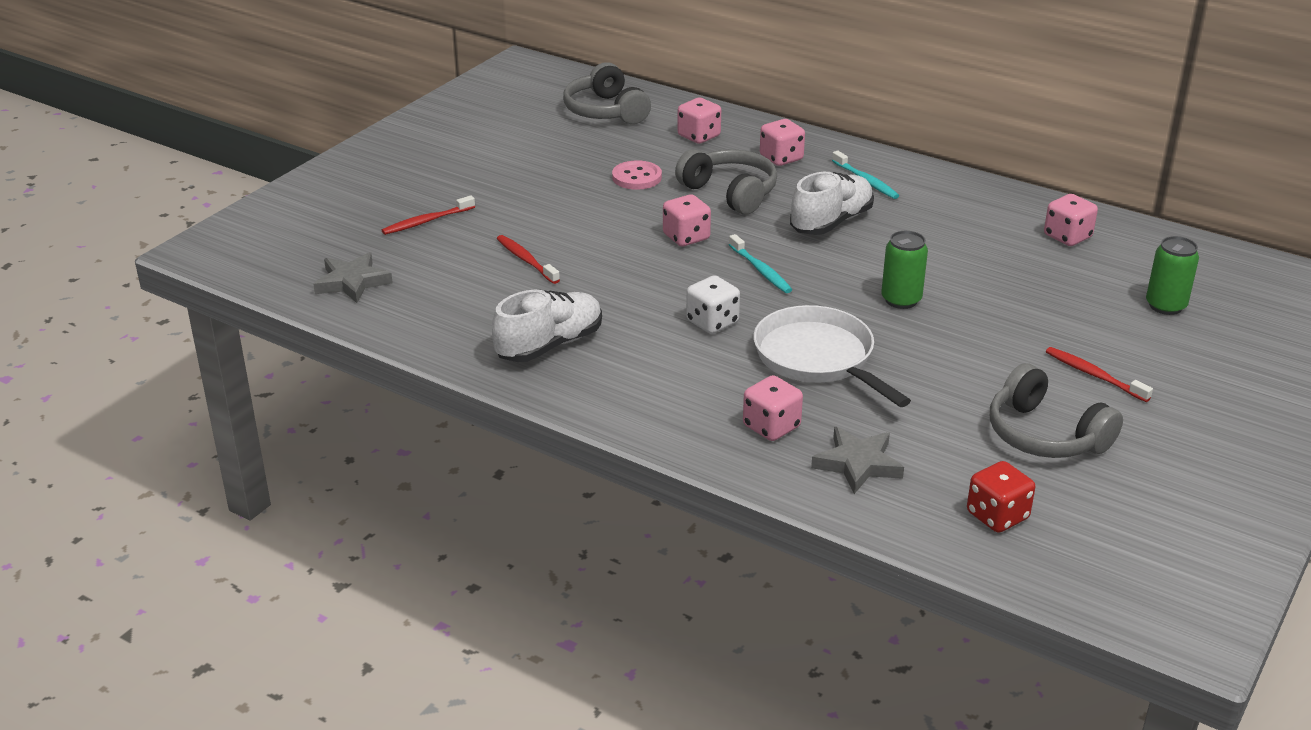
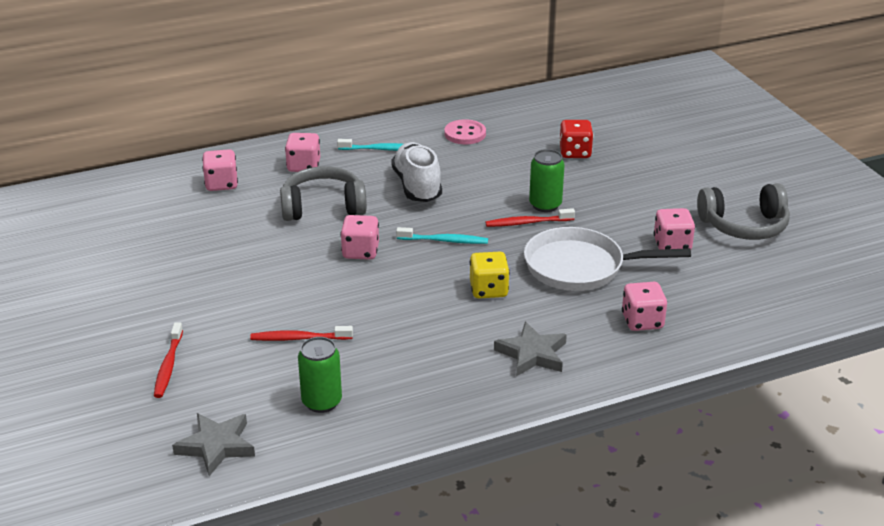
camera: 55 degrees left, 0 degrees up
white shoe [492,290,602,362] -> none
grey headphones [563,62,651,124] -> none
pink button [612,160,662,190] -> pink button moved to [445,119,486,144]
white dice [686,275,740,334] -> yellow dice [470,252,510,299]
grey star [811,427,904,494] -> grey star moved to [494,322,567,376]
red dice [967,461,1035,533] -> red dice moved to [559,120,593,158]
pink dice [1044,194,1098,246] -> pink dice moved to [654,208,695,250]
red toothbrush [1046,347,1153,402] -> red toothbrush moved to [485,208,575,227]
green can [1146,236,1199,315] -> green can moved to [298,337,342,413]

